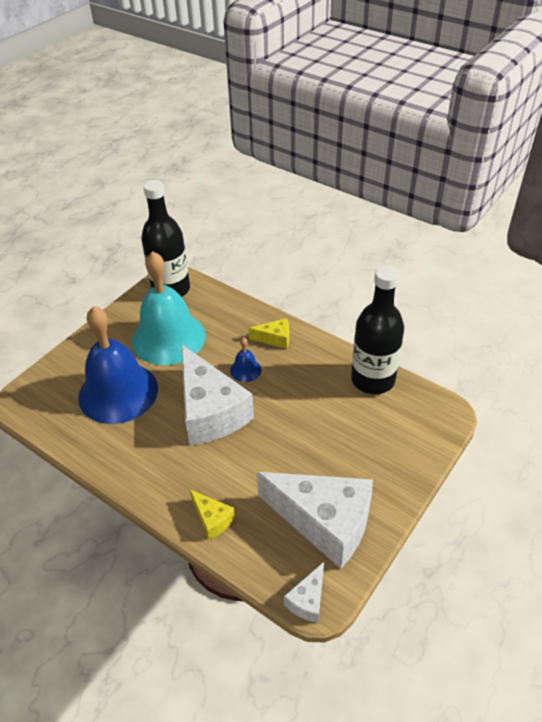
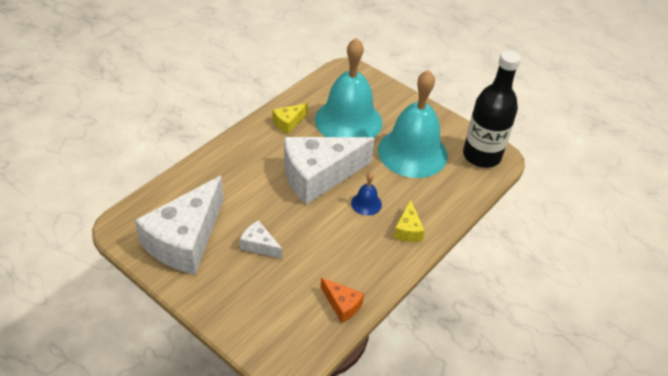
camera: 90 degrees right, 0 degrees up
blue bell [78,306,158,424] -> turquoise bell [315,38,382,138]
yellow cheese [190,490,235,540] -> yellow cheese moved to [273,103,308,134]
white cheese [284,562,324,623] -> white cheese moved to [240,220,282,259]
black bottle [351,266,404,394] -> orange cheese [321,278,364,323]

